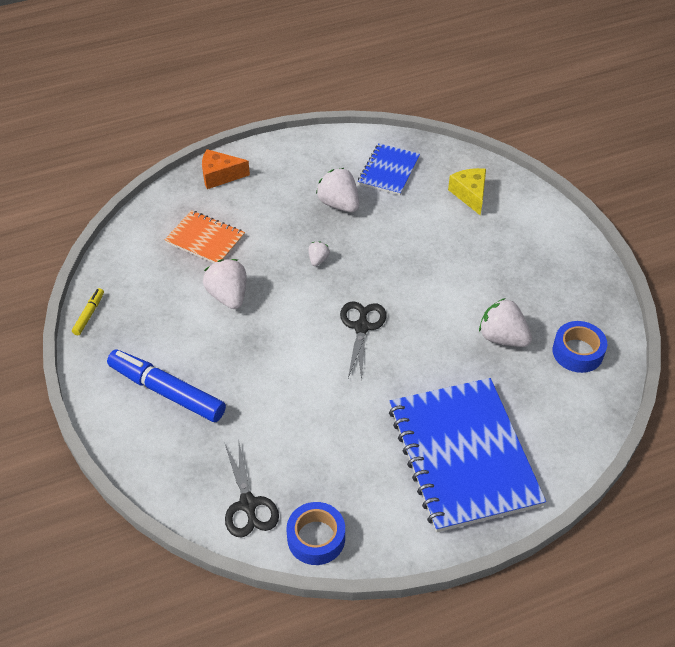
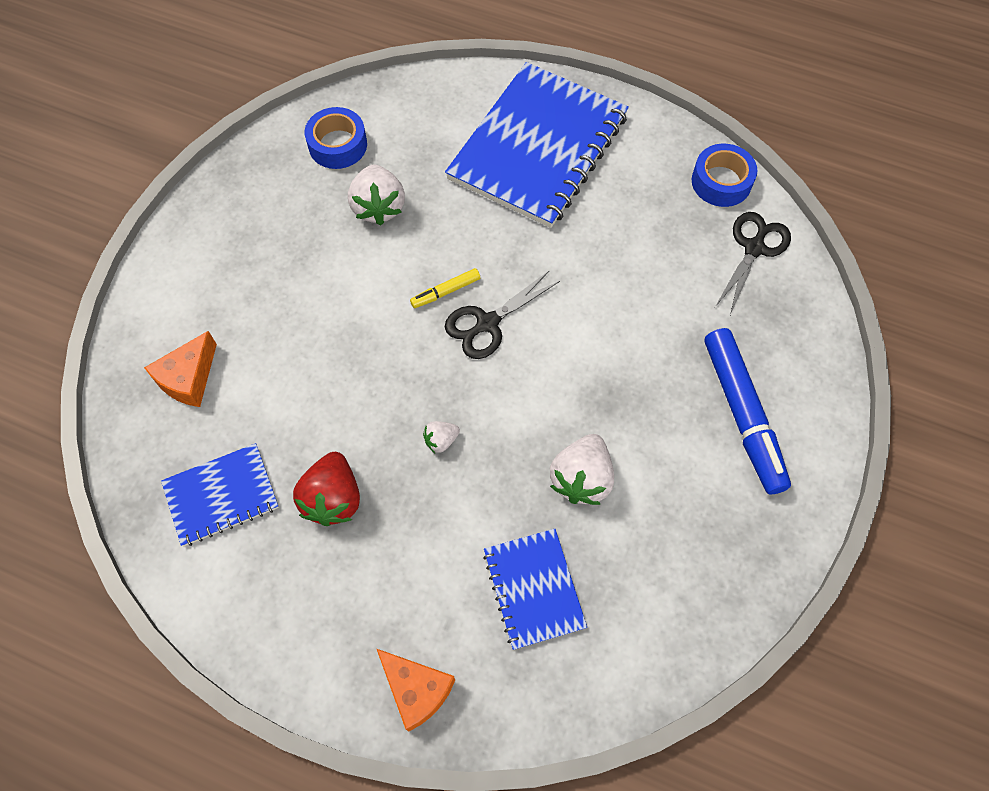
camera: 135 degrees left, 15 degrees up
yellow marker [72,288,104,335] -> yellow marker moved to [410,268,480,308]
orange notebook [164,210,245,263] -> blue notebook [483,529,587,650]
white strawberry [316,168,359,212] -> red strawberry [293,452,360,526]
yellow cheese [448,168,486,215] -> orange cheese [144,331,217,407]

